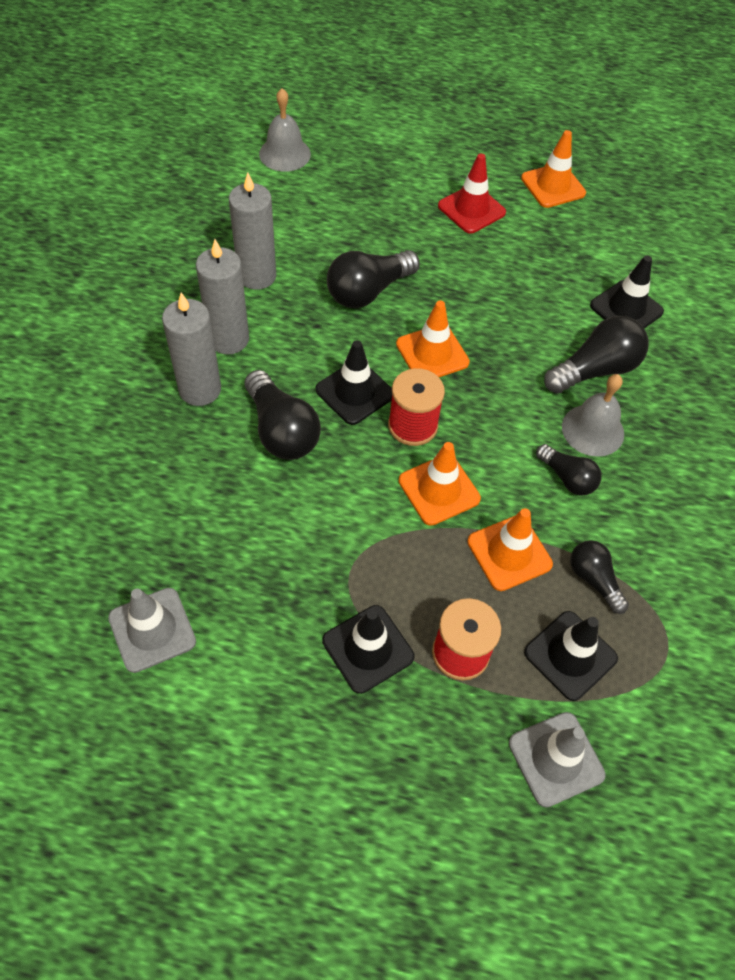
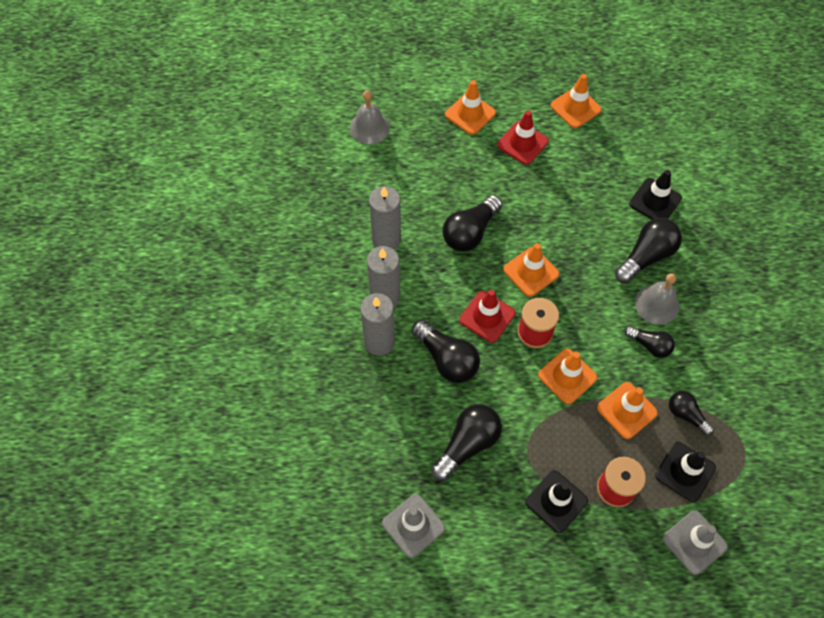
camera: 10 degrees left, 5 degrees up
black traffic cone [315,340,392,425] -> red traffic cone [459,290,516,343]
none -> black light bulb [431,404,502,481]
none -> orange traffic cone [445,80,496,135]

